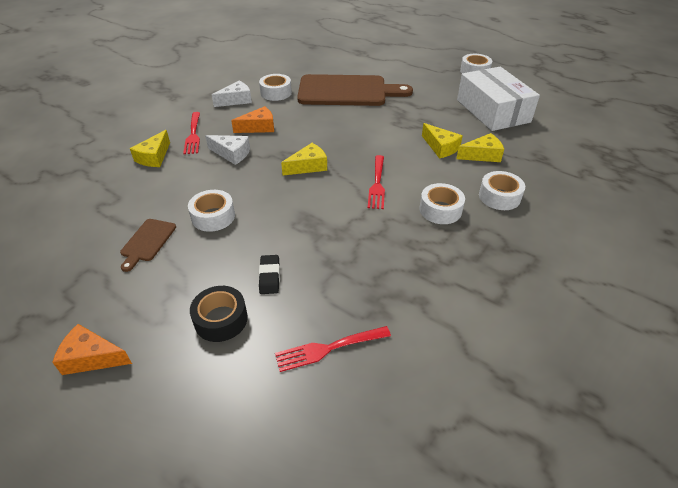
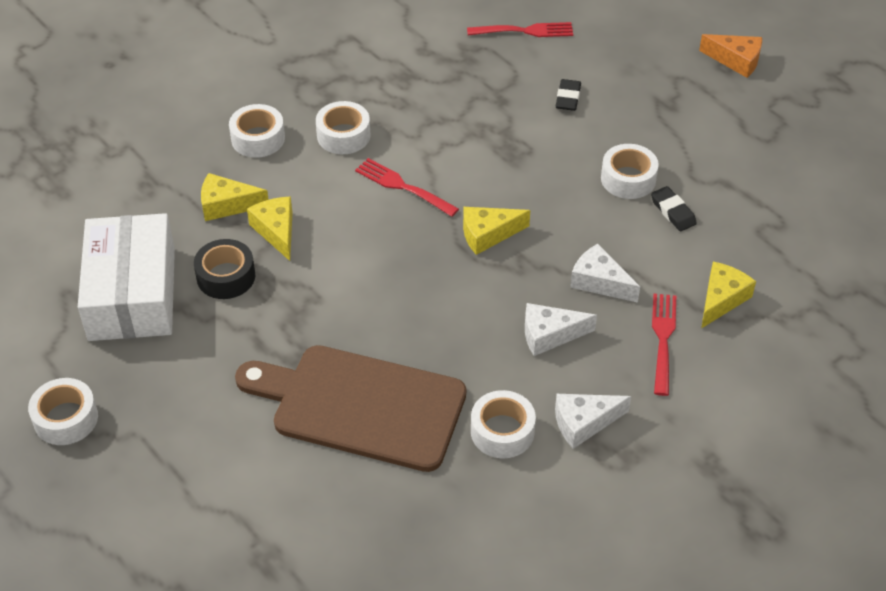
camera: 165 degrees left, 5 degrees up
brown cutting board [120,219,176,272] -> none
black tape [190,286,248,342] -> black tape moved to [194,239,255,299]
orange cheese [231,106,274,133] -> white cheese [525,303,597,356]
red fork [368,155,385,209] -> red fork turned 75 degrees counterclockwise [355,158,459,217]
none -> black eraser [651,186,697,231]

